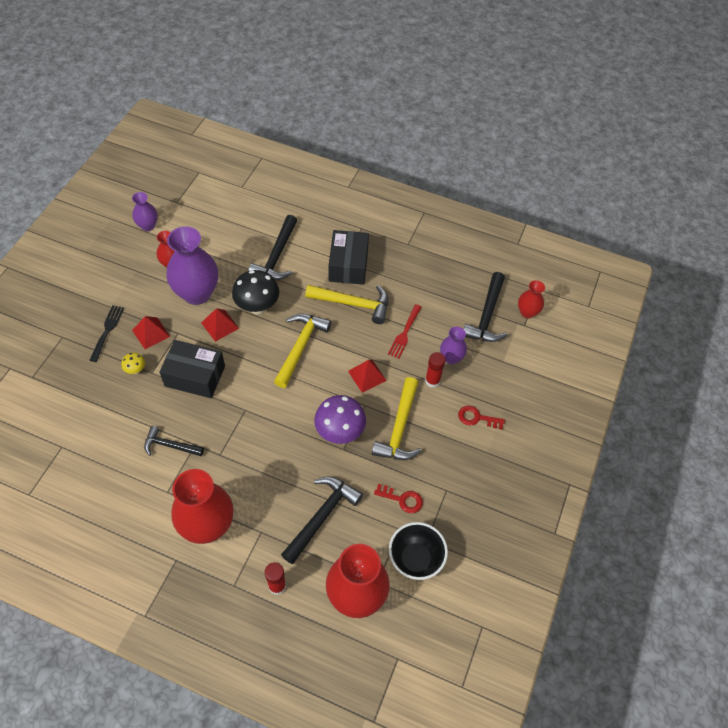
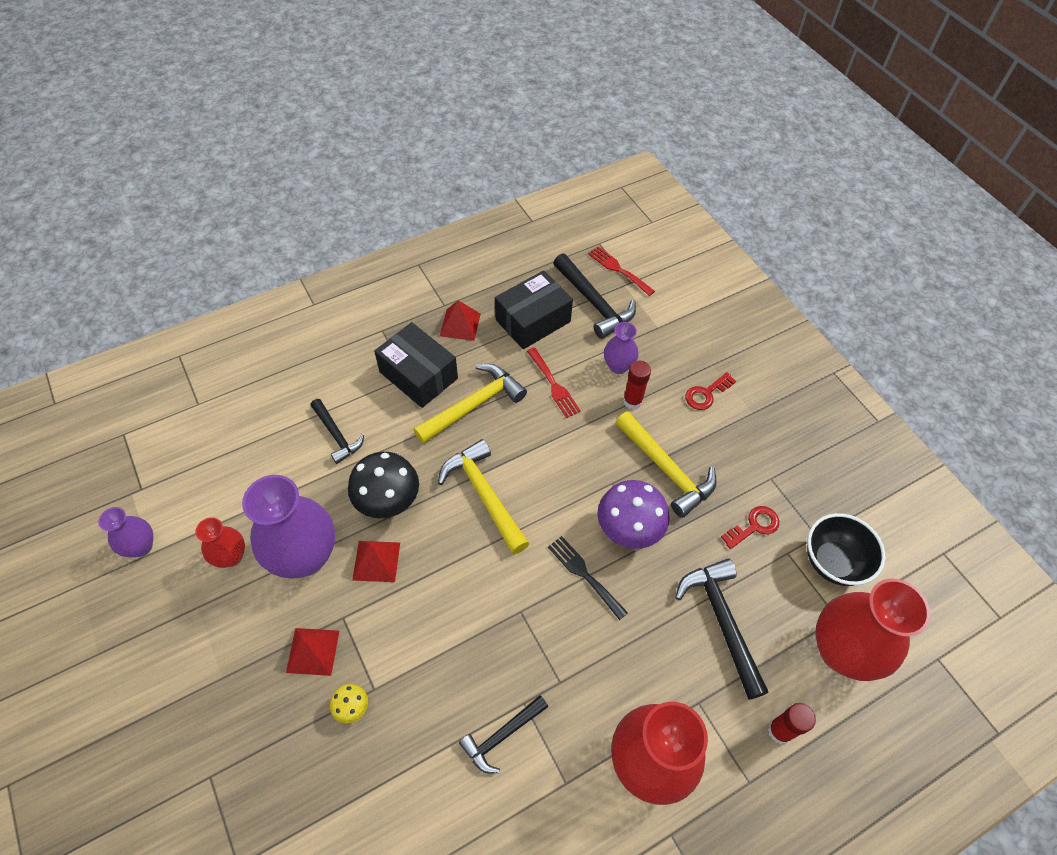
camera: 50 degrees left, 0 degrees up
black fork [89,305,124,362] -> black fork moved to [548,536,628,620]
black box [159,340,225,398] -> black box moved to [495,270,573,349]
black hammer [248,215,298,280] -> black hammer [310,399,364,464], size x0.63
red pyramid [348,359,387,393] -> red pyramid moved to [440,300,481,341]
red vase [518,280,545,318] -> red fork [588,246,655,296]

